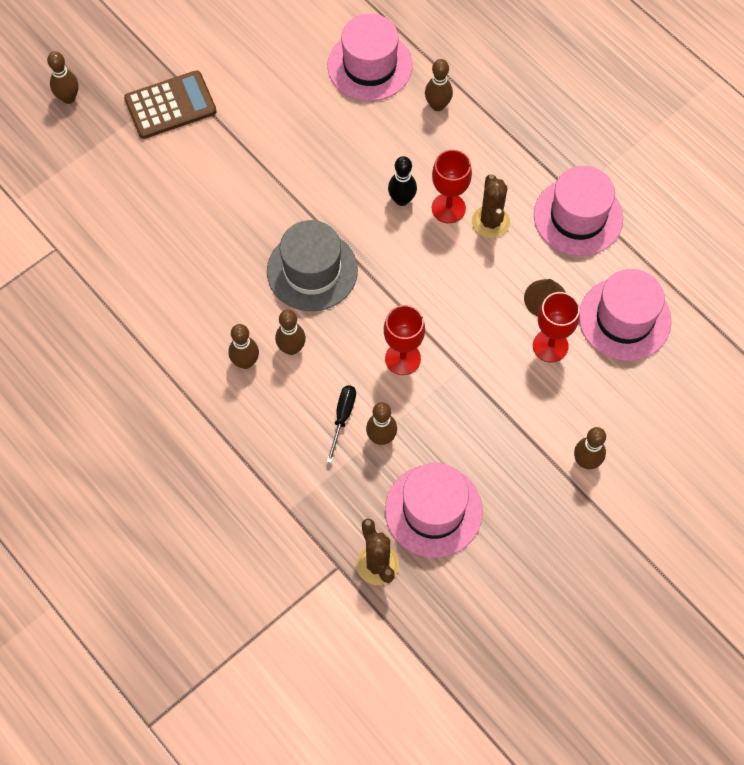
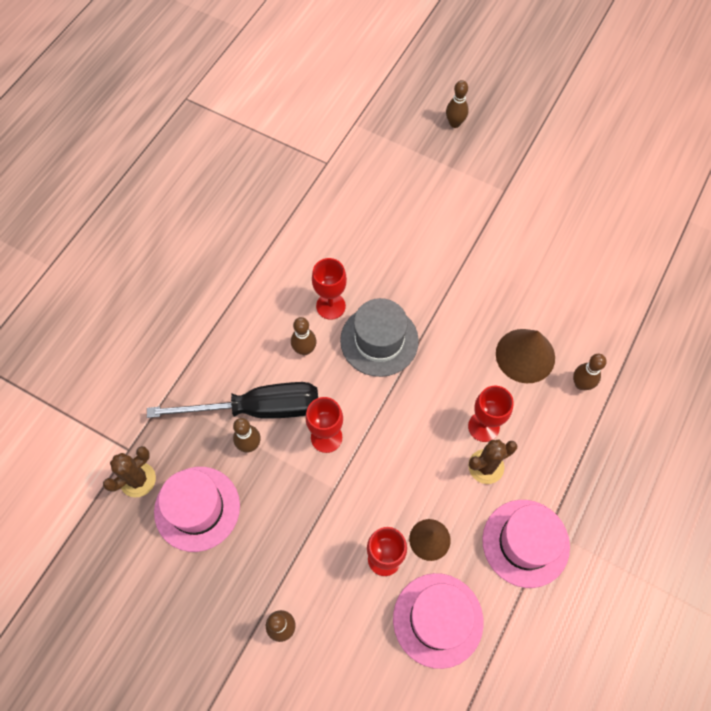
camera: 70 degrees right, 0 degrees up
brown calculator [124,70,217,139] -> none
brown bowling pin [229,324,259,369] -> none
pink hat [327,14,412,101] -> none
black screwdriver [327,385,356,463] -> black screwdriver [147,382,318,419], size x2.38
black bowling pin [388,156,417,206] -> none
none -> red goblet [312,258,347,320]
none -> brown cone [496,329,555,383]

